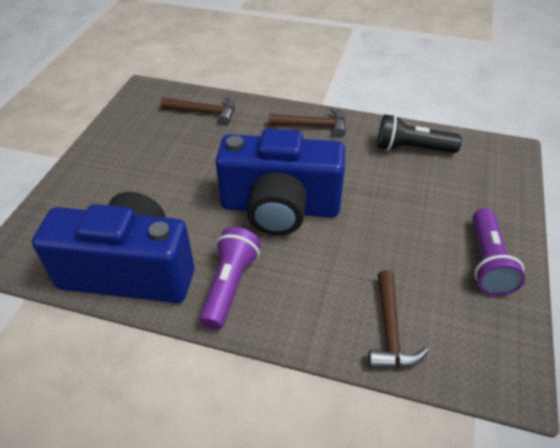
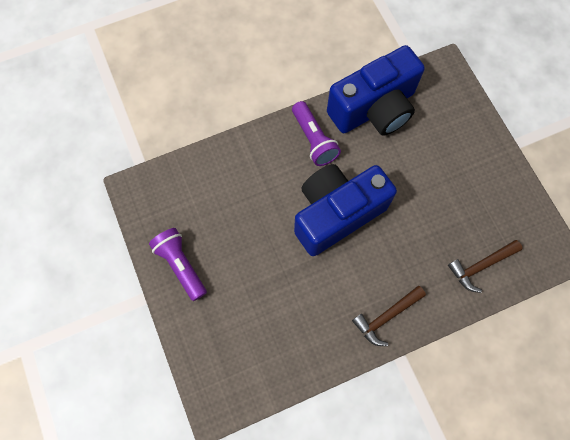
camera: 140 degrees right, 25 degrees up
brown hammer [368,270,429,369] -> none
black flashlight [378,114,462,153] -> none

